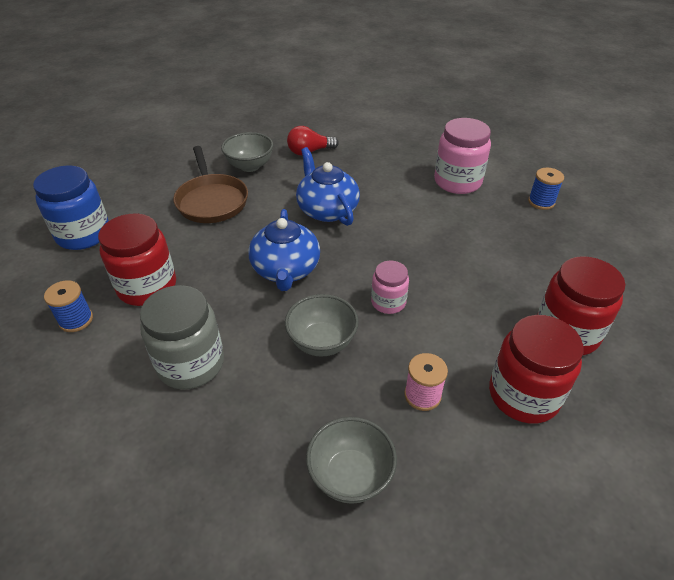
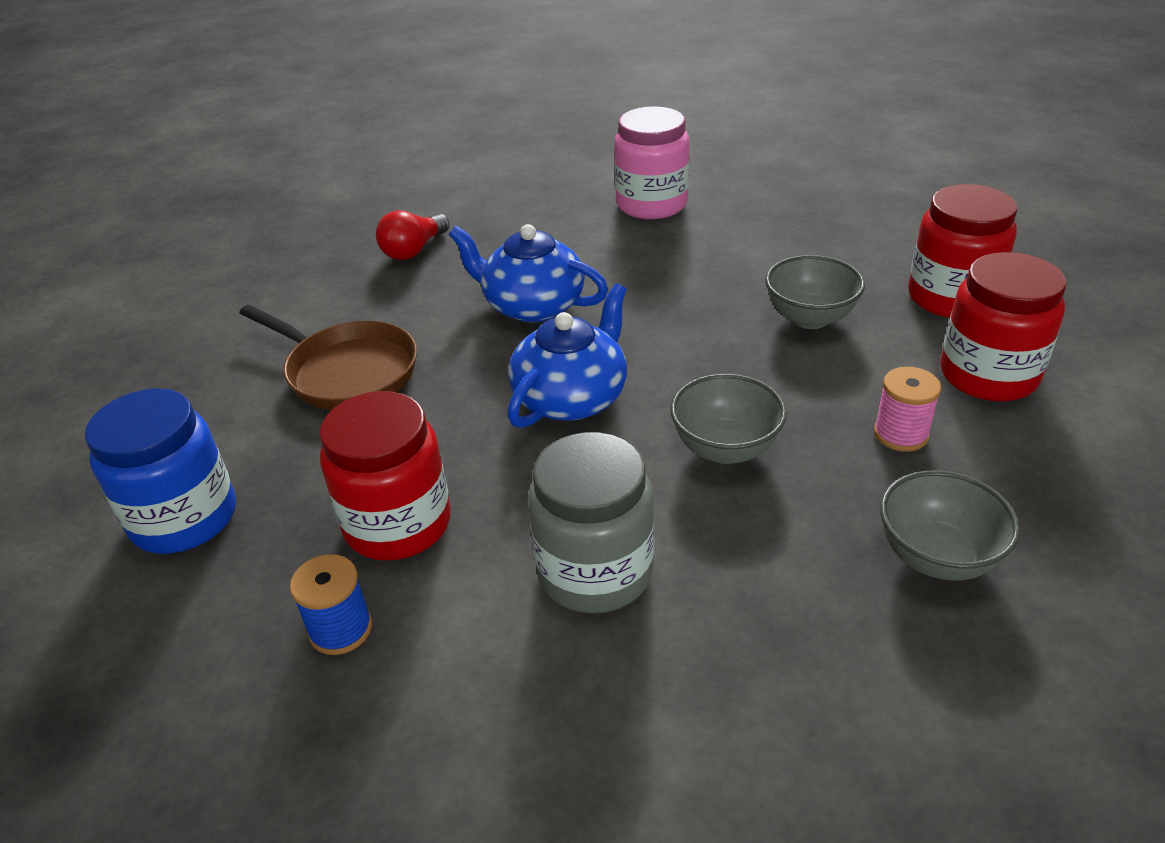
camera: 35 degrees left, 5 degrees down
grey bowl [221,132,273,172] -> grey bowl moved to [765,255,865,329]
blue teapot [248,209,320,291] -> blue teapot turned 105 degrees counterclockwise [507,284,627,428]
pink jar [371,261,409,314] -> none
blue spool [528,168,564,210] -> none

